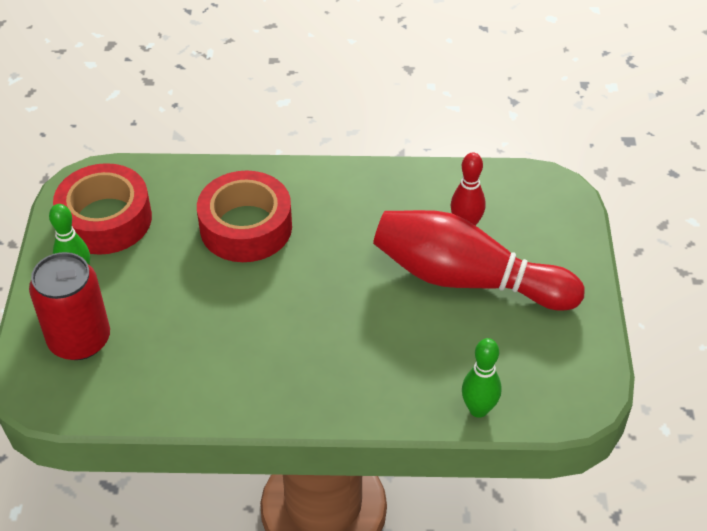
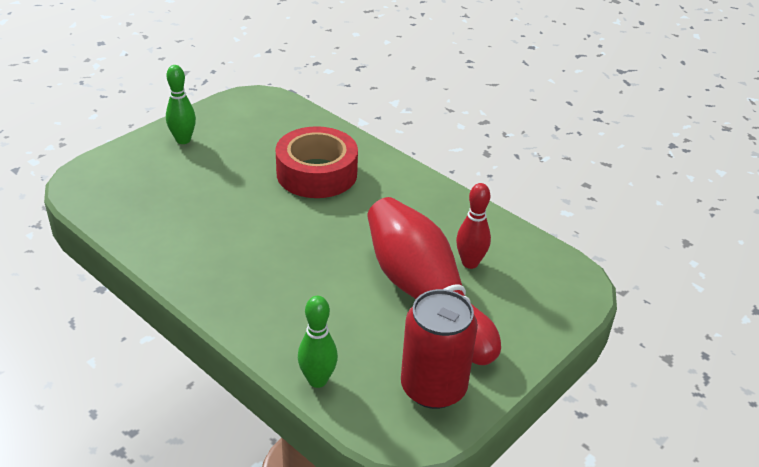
camera: 40 degrees right, 10 degrees down
red can [29,252,110,360] -> red can moved to [401,289,478,409]
red tape [53,163,152,255] -> none

